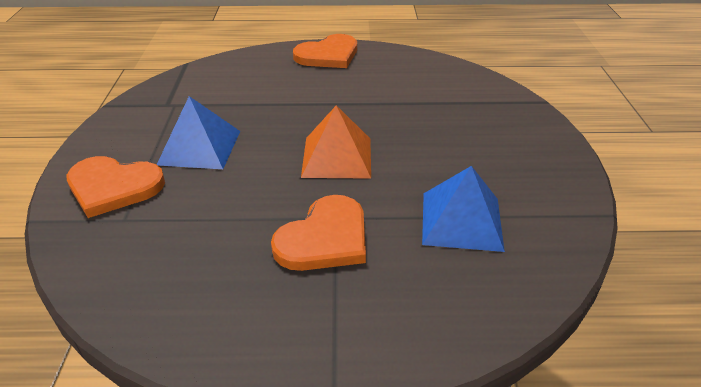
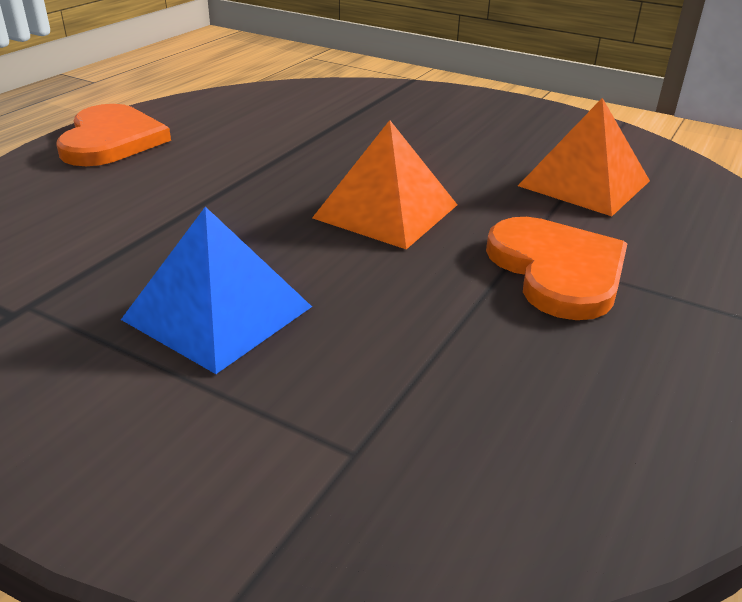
camera: 60 degrees left, 5 degrees down
orange heart [67,156,165,218] -> none
blue pyramid [422,166,505,252] -> orange pyramid [518,98,650,216]

